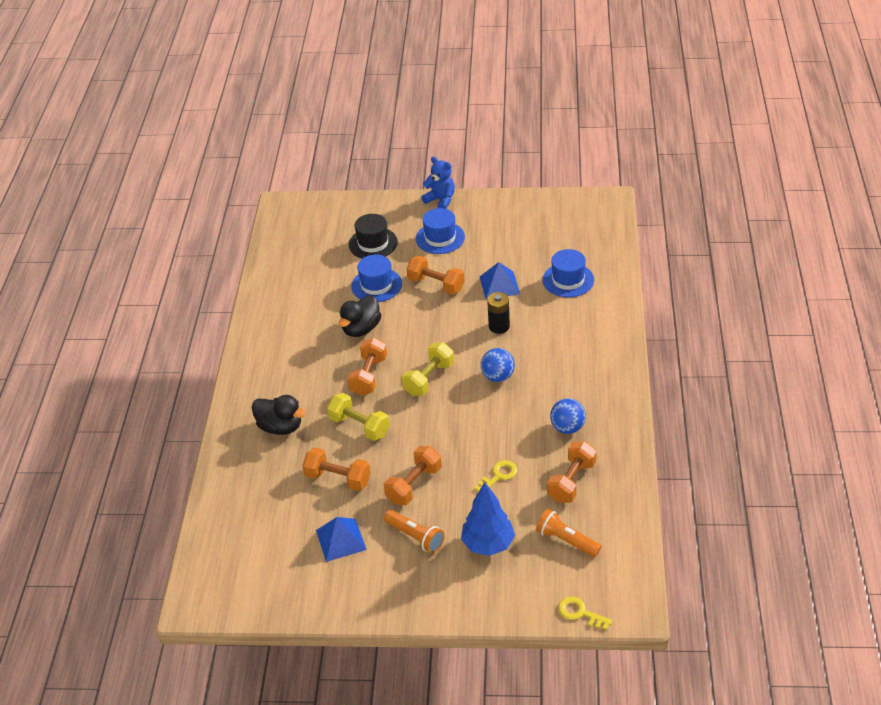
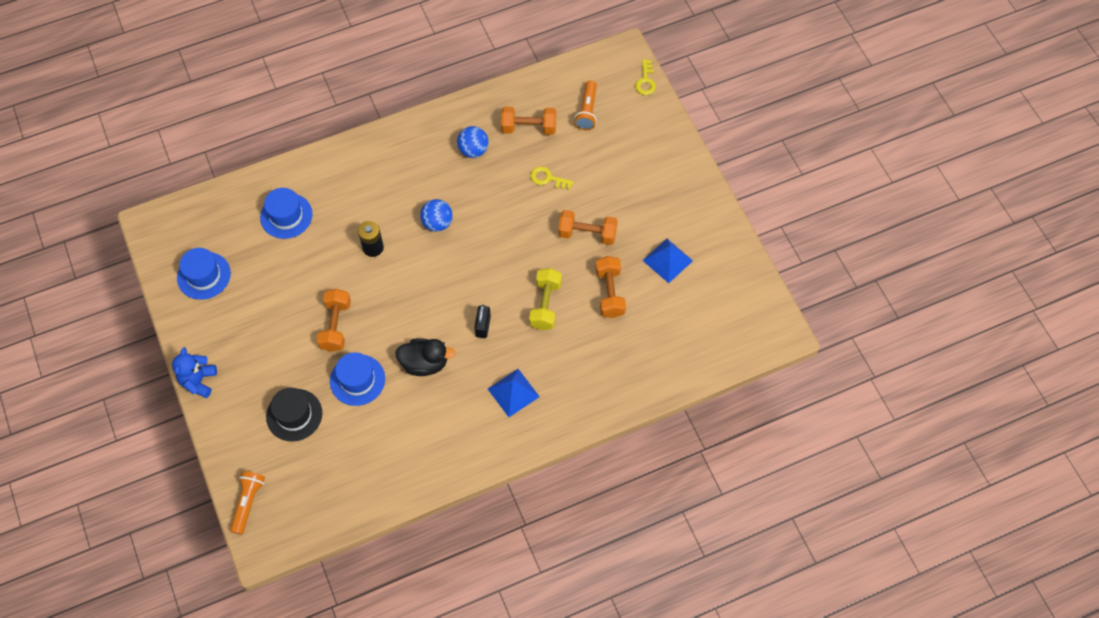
camera: 120 degrees left, 20 degrees up
black duck [252,395,306,435] -> none
orange dumbbell [348,338,387,396] -> black padlock [474,305,491,338]
orange flashlight [384,510,445,554] -> orange flashlight moved to [230,471,265,535]
yellow dumbbell [402,343,454,396] -> none
blue hat [416,208,465,254] -> blue hat moved to [177,248,231,300]
blue tree [461,482,515,556] -> none
blue pyramid [480,262,520,299] -> blue pyramid moved to [488,369,540,417]

